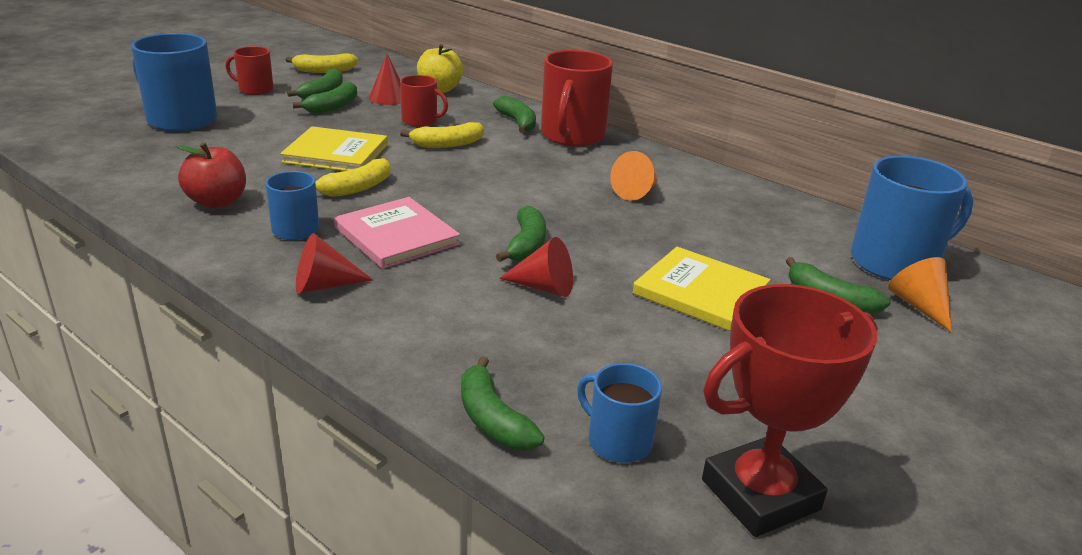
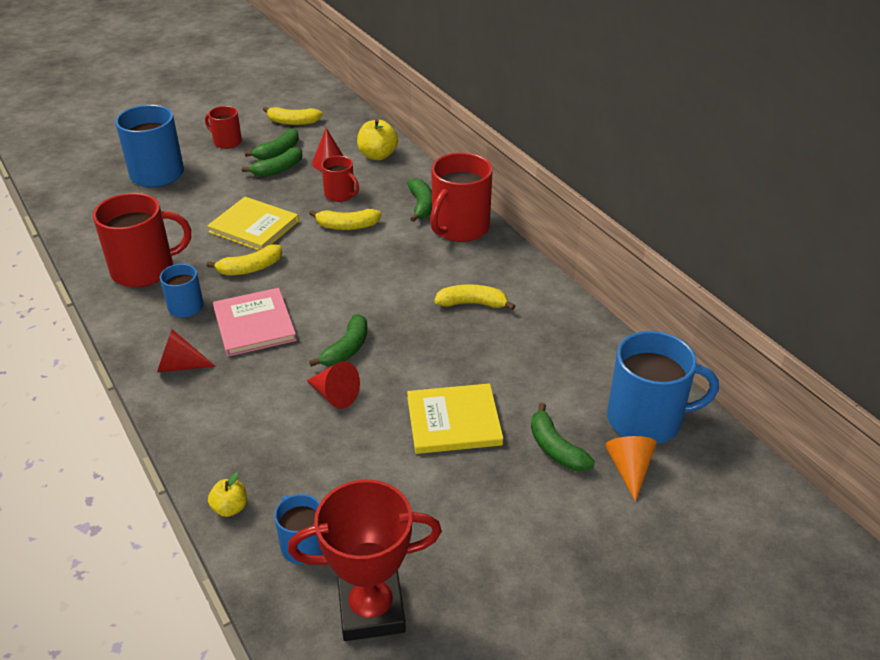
camera: 20 degrees right, 10 degrees up
red apple [176,142,246,208] -> red mug [93,193,191,287]
green banana [461,356,545,450] -> yellow apple [208,472,247,517]
orange cone [610,151,658,201] -> yellow banana [434,284,515,310]
yellow book [633,247,771,331] -> yellow book turned 60 degrees counterclockwise [407,383,503,454]

